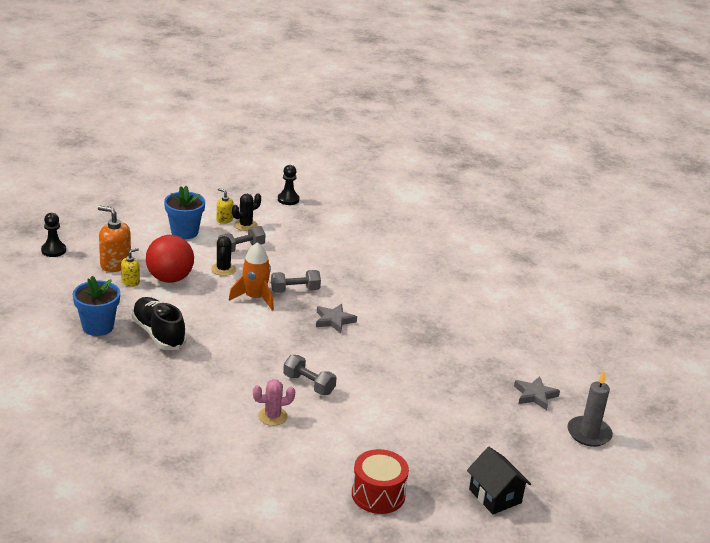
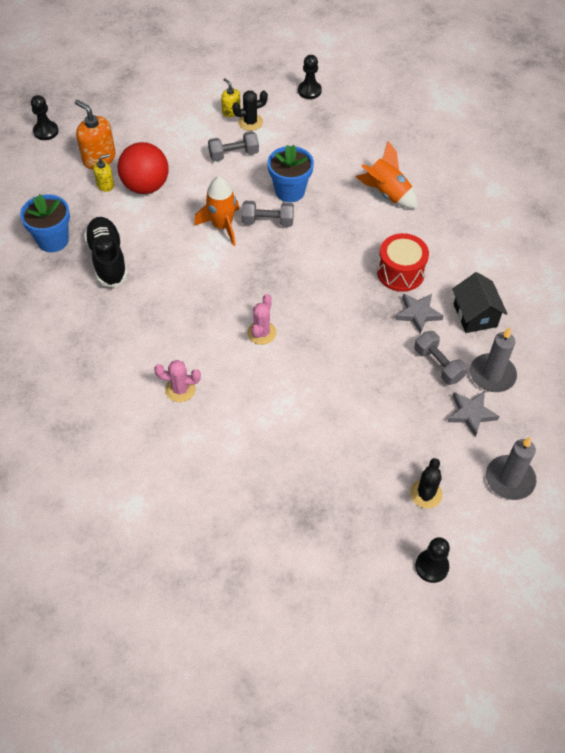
camera: 20 degrees right, 25 degrees up
blue flower pot [164,186,205,239] -> blue flower pot moved to [268,145,314,202]
black cactus [211,236,236,276] -> black cactus moved to [410,458,443,508]
grey dumbbell [283,355,337,395] -> grey dumbbell moved to [414,331,467,385]
grey star [316,304,357,333] -> grey star moved to [395,293,444,334]
red drum [352,449,409,514] -> red drum moved to [377,233,429,292]
black house [467,447,531,514] -> black house moved to [452,272,508,333]
none -> pink cactus [247,294,277,345]
none -> orange rocket [356,141,418,209]
none -> black pawn [415,537,450,583]
none -> grey candle [470,327,517,392]

